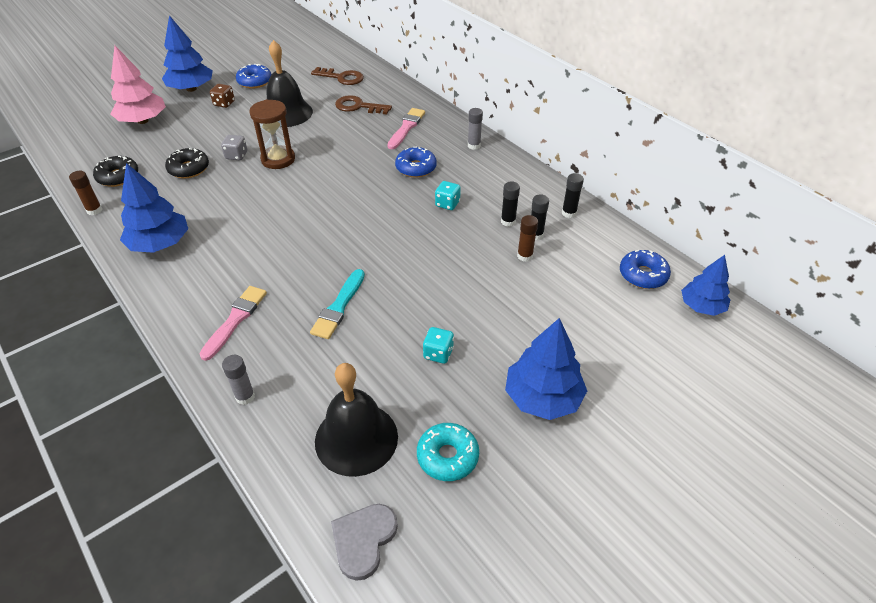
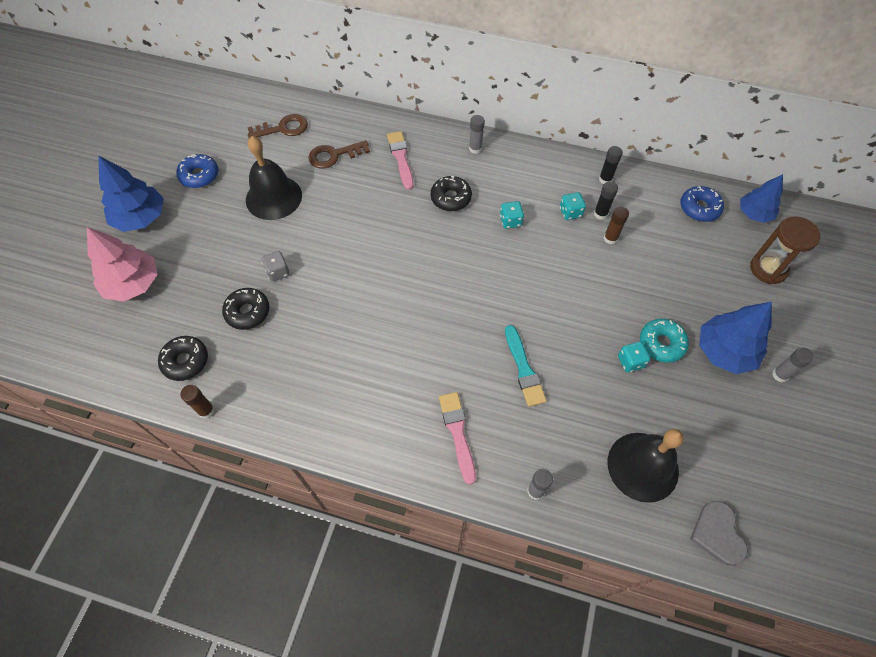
camera: 35 degrees left, 15 degrees up
blue tree [120,163,188,253] -> none
brown dice [210,84,235,108] -> none
brown hourglass [249,99,295,169] -> brown hourglass moved to [750,216,820,284]
blue donut [395,147,437,178] -> black donut [431,176,472,211]
turquoise donut [417,423,479,481] -> turquoise donut moved to [640,319,689,363]
black glue stick [501,181,520,227] -> turquoise dice [560,192,586,220]
none -> grey glue stick [772,347,814,382]

